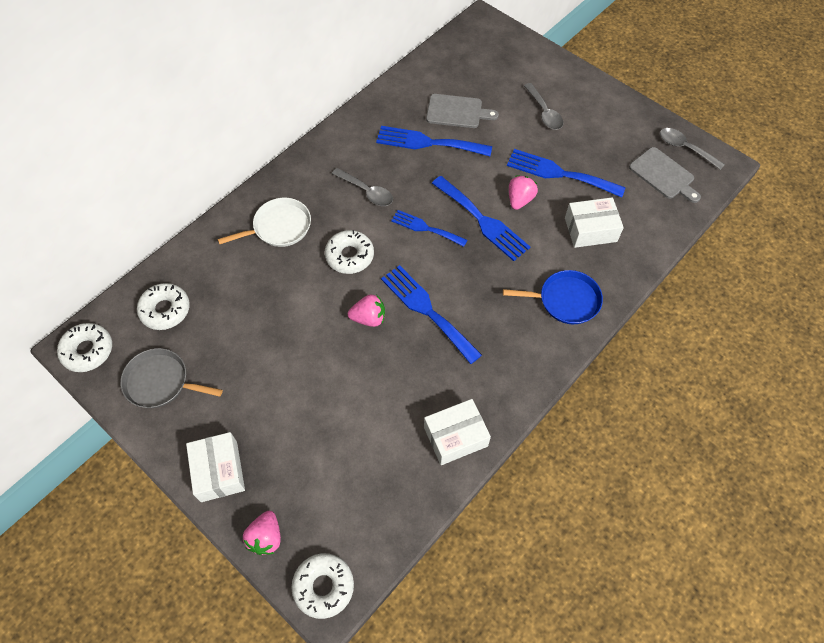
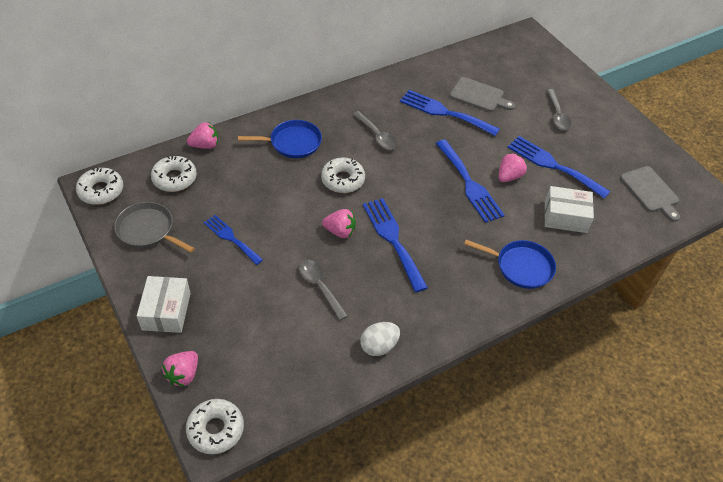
camera: 15 degrees right, 10 degrees down
white pan [218,198,311,247] -> blue pan [238,120,322,158]
blue fork [391,210,467,247] -> blue fork moved to [204,215,263,265]
white box [424,399,491,465] -> white egg [360,322,400,356]
grey spoon [660,128,725,170] -> grey spoon moved to [298,260,348,320]
none -> pink strawberry [187,122,218,149]

